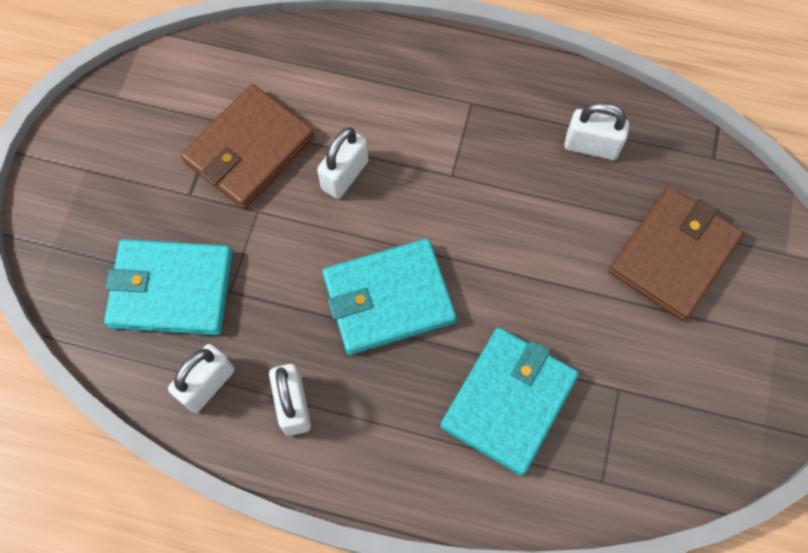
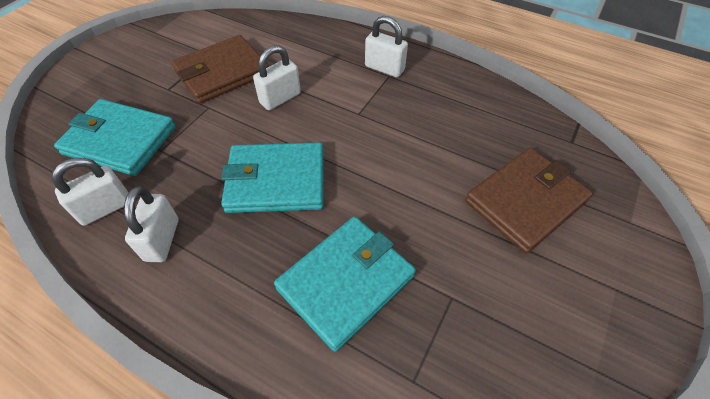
camera: 15 degrees right, 15 degrees down
white padlock [564,102,629,160] -> white padlock moved to [365,16,408,77]

